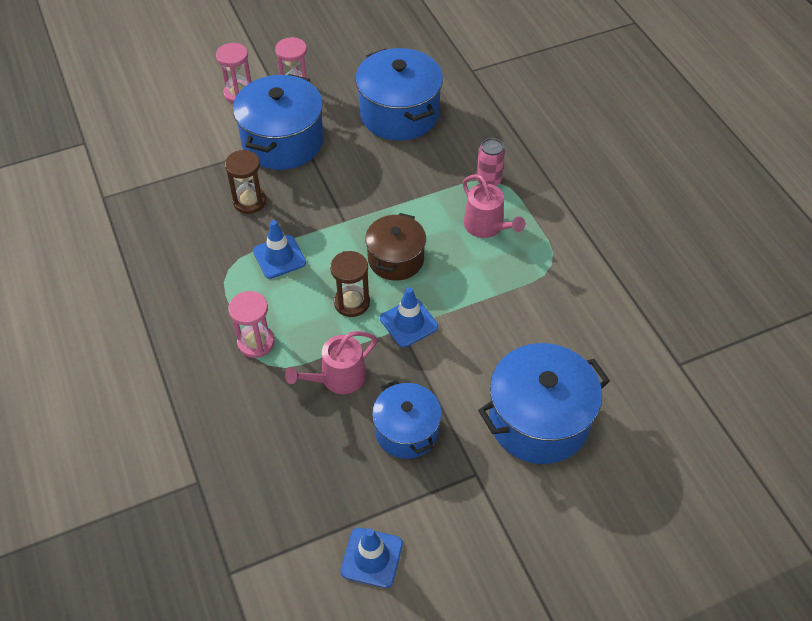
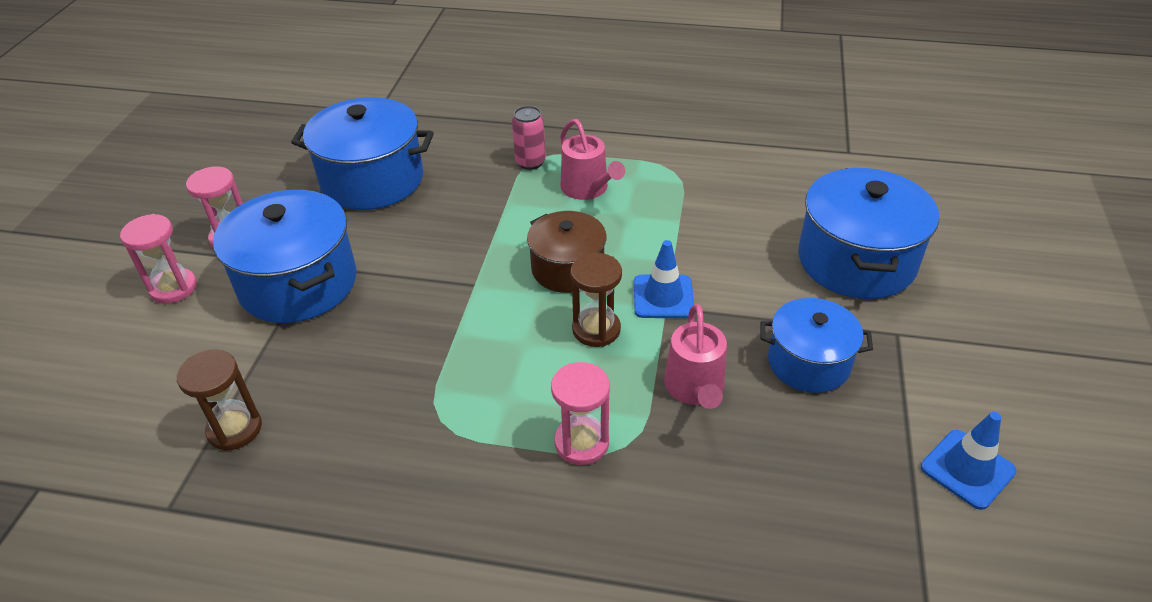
camera: 55 degrees left, 10 degrees down
brown hourglass [225,150,266,214] -> brown hourglass moved to [177,349,262,451]
blue traffic cone [253,220,306,279] -> none
pink watering can [463,174,525,238] -> pink watering can turned 60 degrees clockwise [560,119,625,200]

